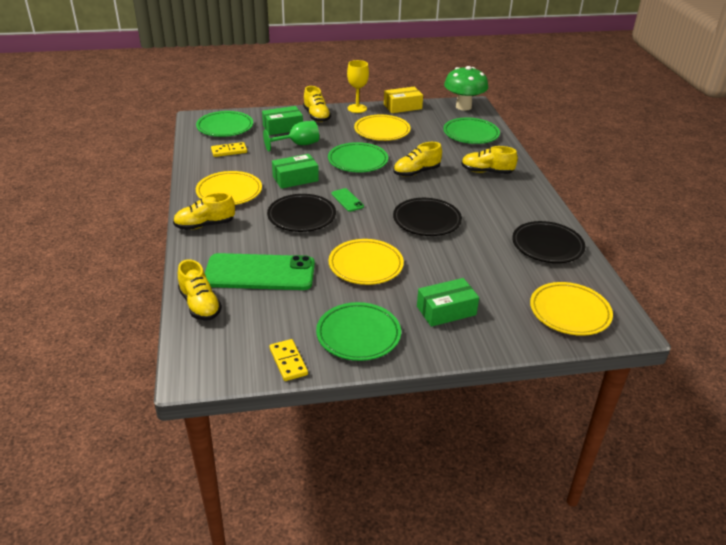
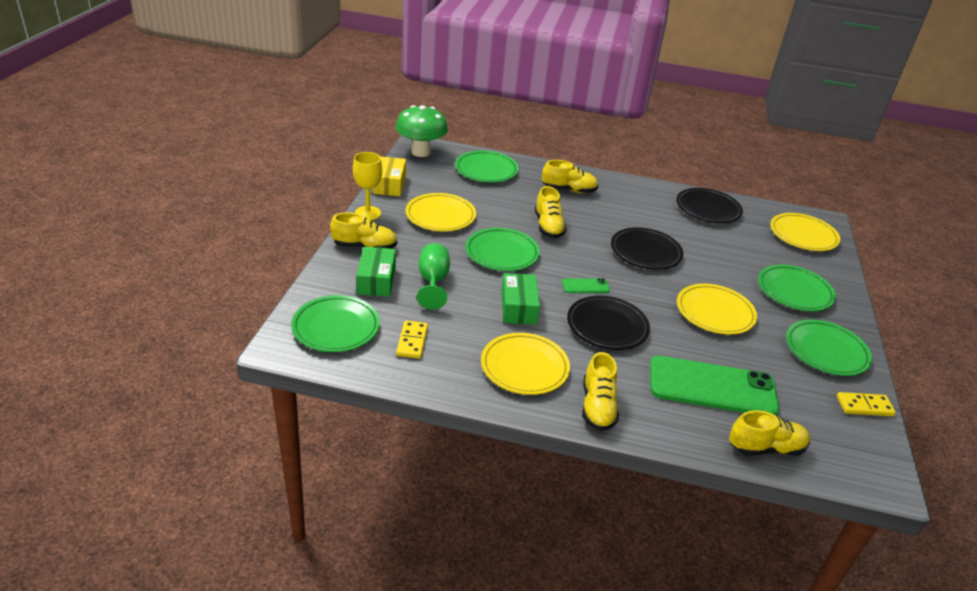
camera: 70 degrees left, 0 degrees up
green phone [205,253,315,290] -> green phone turned 75 degrees clockwise [650,356,780,416]
green box [417,278,479,327] -> green plate [758,265,836,311]
yellow shoe [461,146,518,174] -> yellow shoe turned 120 degrees counterclockwise [542,160,599,193]

